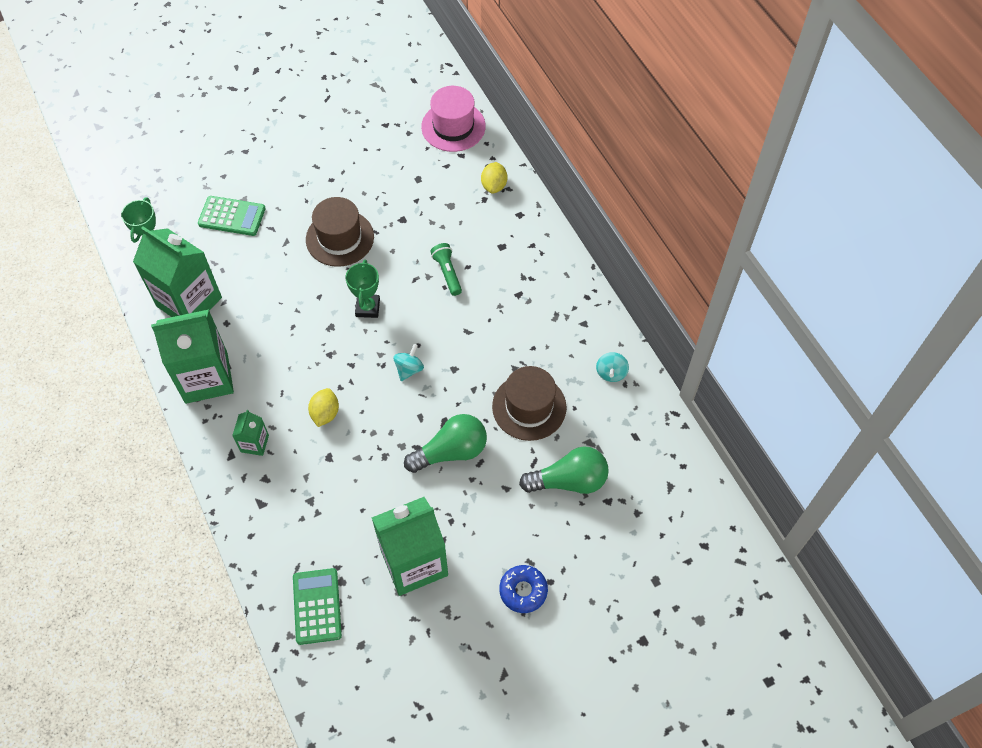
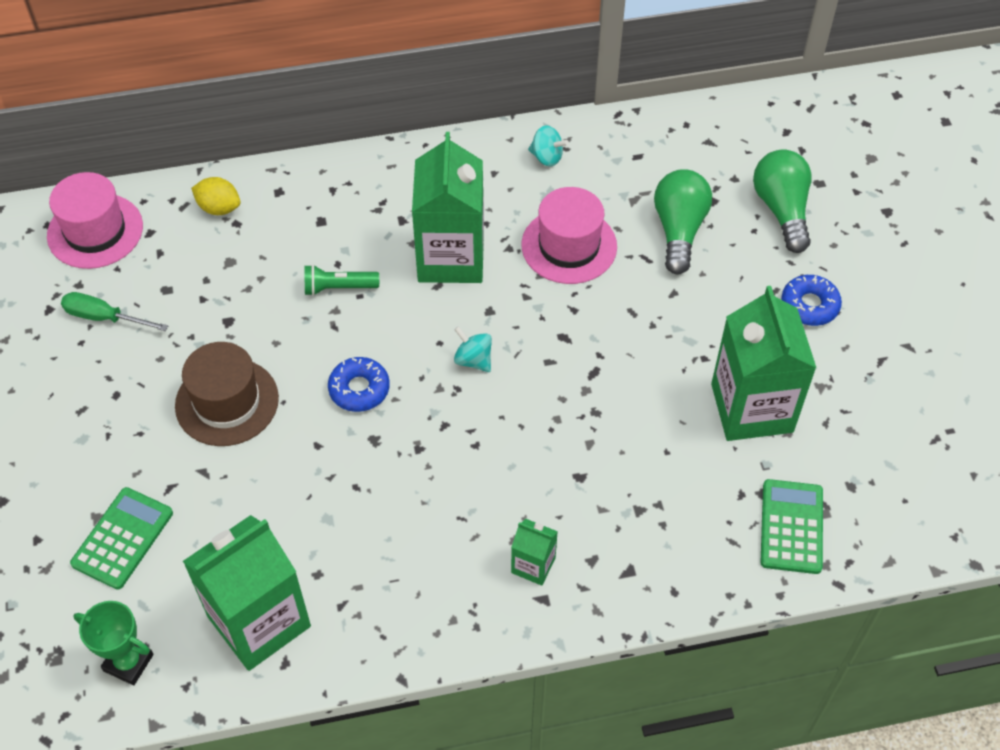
camera: 75 degrees left, 5 degrees down
green carton [151,309,234,404] -> green carton moved to [412,132,484,283]
green calculator [293,568,342,645] -> green calculator turned 90 degrees clockwise [760,479,823,574]
yellow lemon [308,388,339,427] -> none
green trophy [345,259,380,318] -> blue donut [328,357,390,412]
green light bulb [404,414,487,473] -> green light bulb moved to [753,149,812,253]
brown hat [492,366,567,441] -> pink hat [521,187,617,284]
none -> green screwdriver [61,292,168,331]

